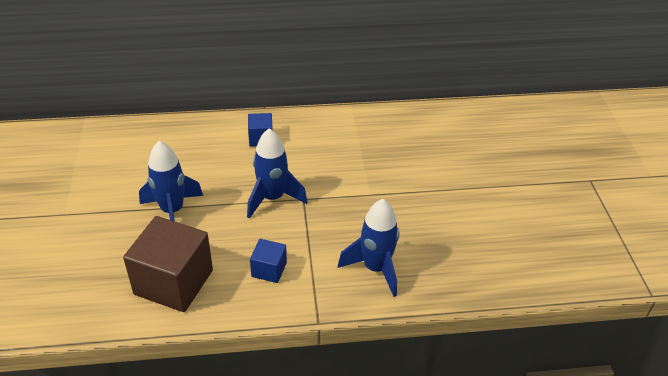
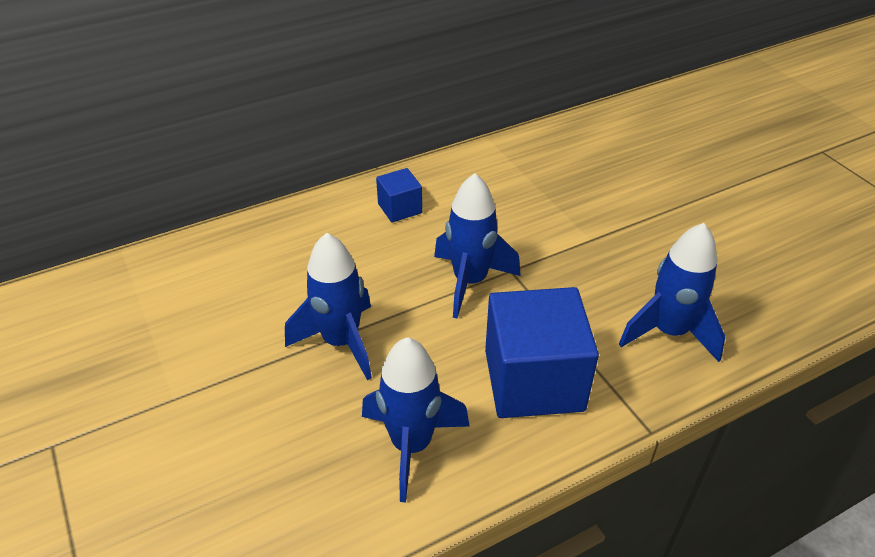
camera: 20 degrees left, 0 degrees up
brown cube [123,216,213,312] -> blue rocket [362,337,470,502]
blue cube [250,239,287,283] -> blue cube [485,287,599,418], size x2.03

